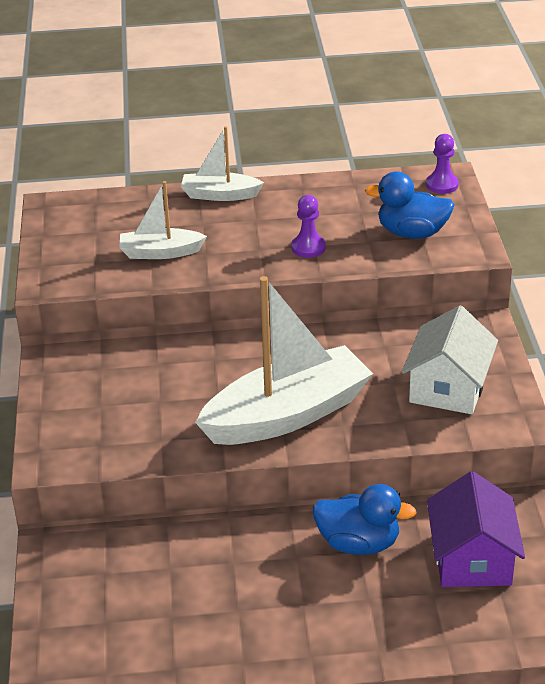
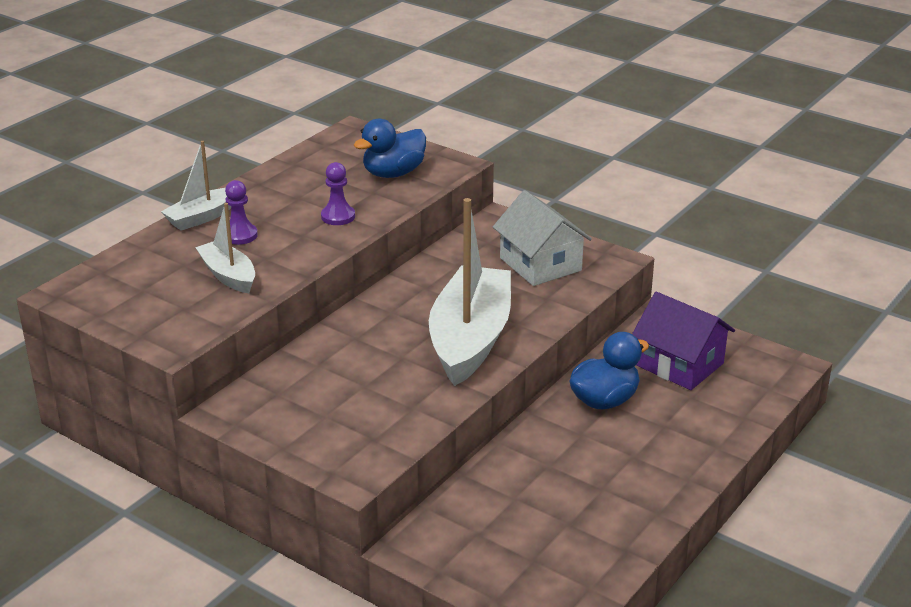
camera: 50 degrees left, 5 degrees down
white boat [119,181,207,259] -> white boat turned 105 degrees clockwise [195,203,255,293]
purple pawn [426,134,459,194] -> purple pawn moved to [225,180,258,245]

